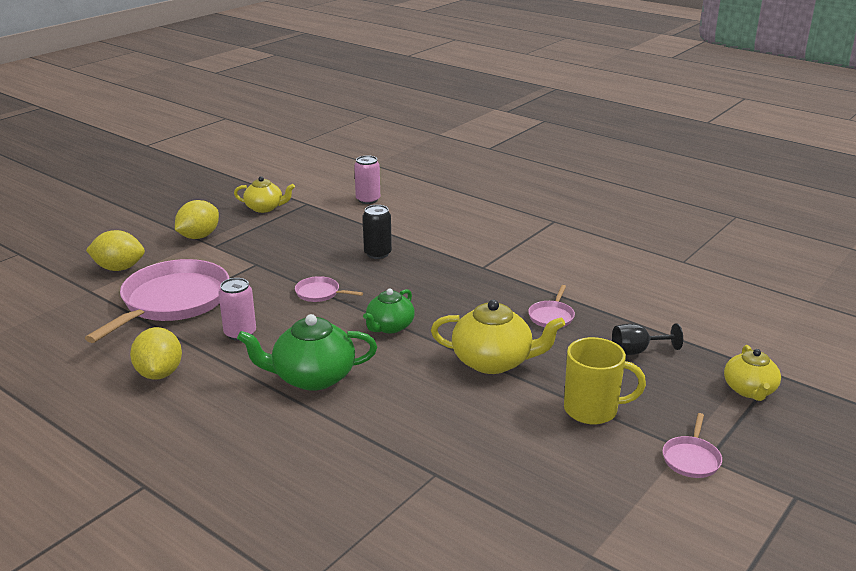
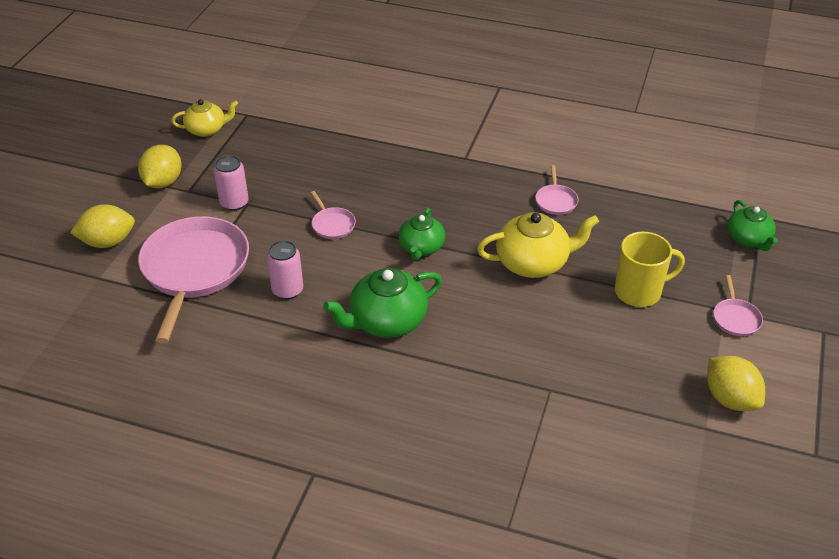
camera: 20 degrees left, 15 degrees up
yellow lemon [130,327,182,379] -> yellow lemon moved to [707,356,765,411]
pink pan [295,276,363,302] -> pink pan turned 120 degrees counterclockwise [311,191,356,239]
pink can [354,155,380,204] -> pink can moved to [214,155,249,211]
black can [363,205,392,259] -> none
black goblet [612,323,683,355] -> none
yellow teapot [724,345,781,401] -> green teapot [727,200,778,251]

